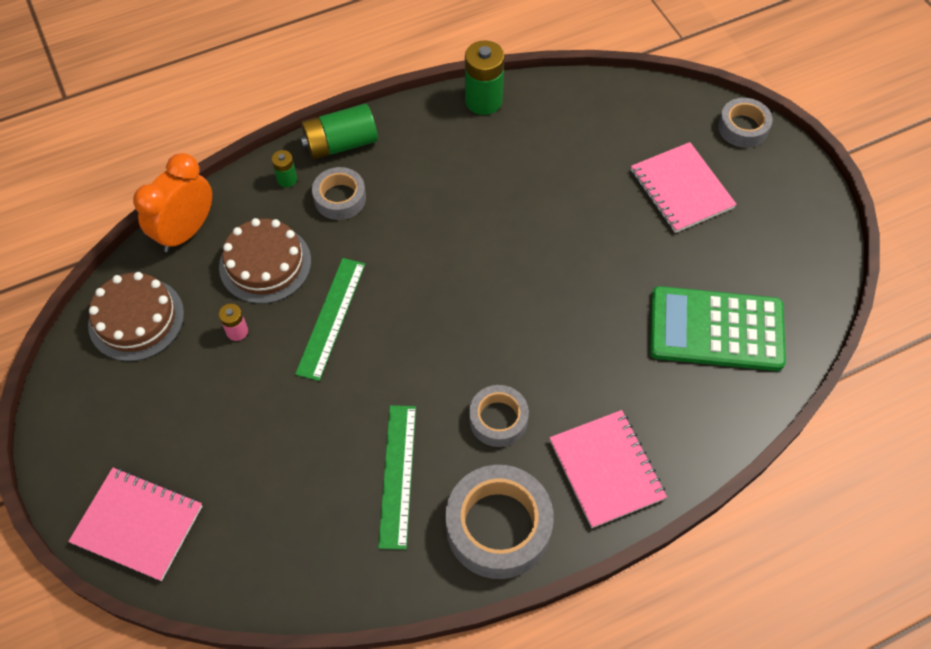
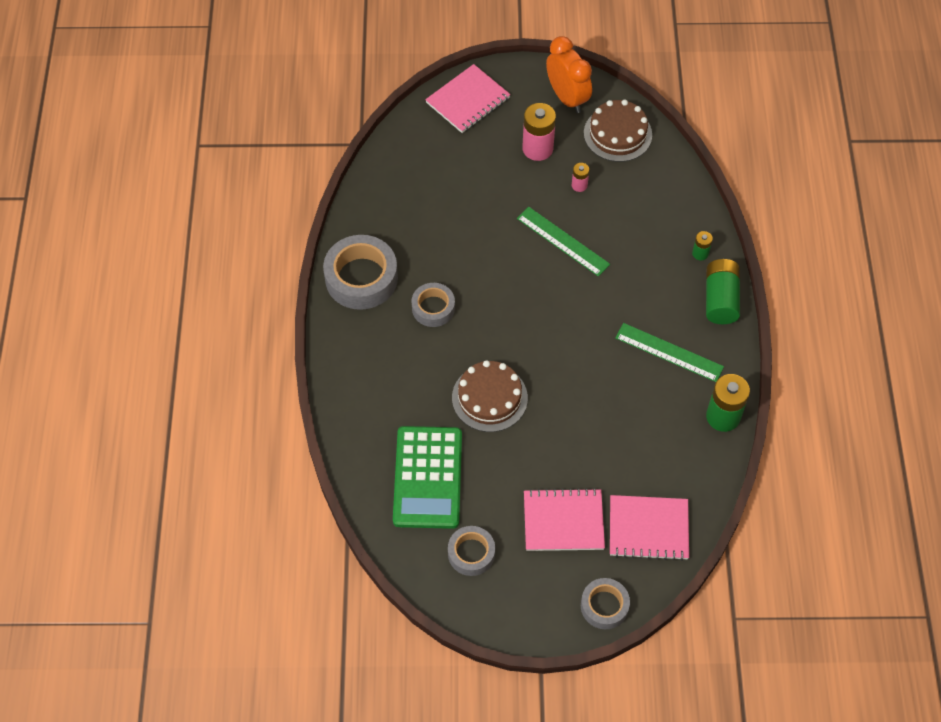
camera: 115 degrees right, 0 degrees up
orange clock [133,153,212,252] -> orange clock moved to [546,36,592,113]
brown cake [219,218,311,304] -> brown cake moved to [452,360,528,432]
grey tape [312,167,366,220] -> grey tape moved to [448,526,495,576]
green ruler [378,405,416,550] -> green ruler moved to [615,323,724,382]
pink notebook [550,410,667,528] -> pink notebook moved to [610,495,689,561]
green calculator [650,286,786,371] -> green calculator turned 150 degrees clockwise [393,426,462,529]
none -> pink battery [522,103,556,161]

